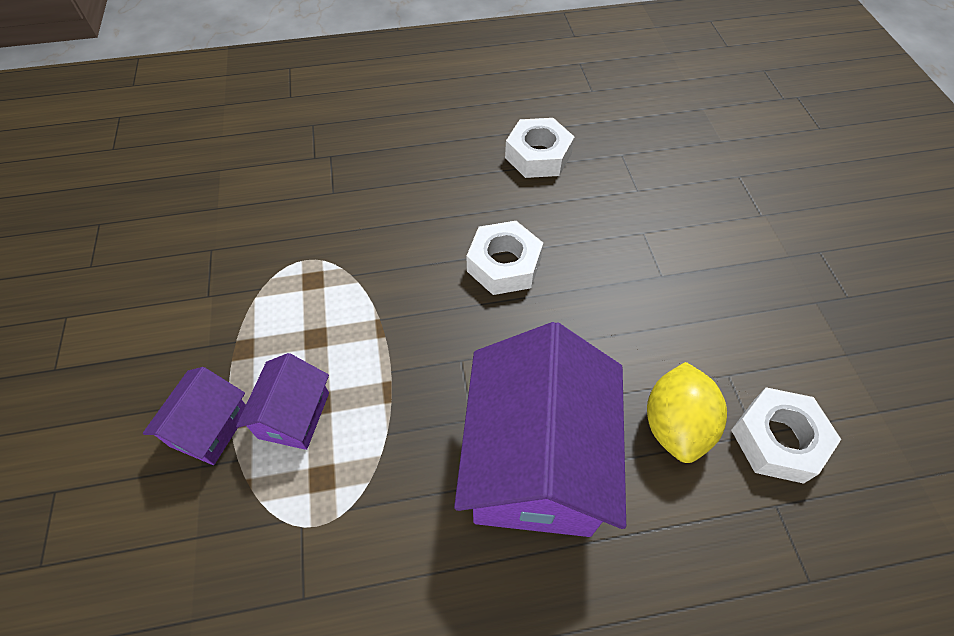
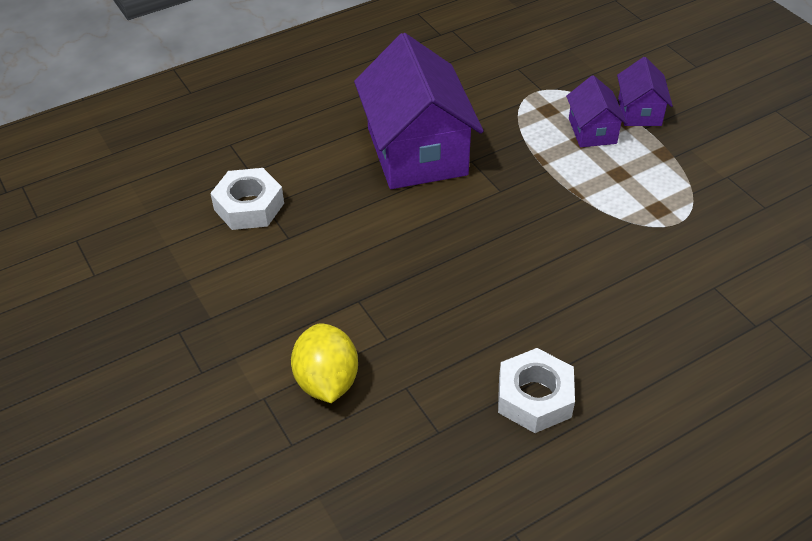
camera: 160 degrees right, 10 degrees down
white nut [467,221,543,295] -> none
yellow lemon [647,362,727,463] -> yellow lemon moved to [291,323,358,403]

